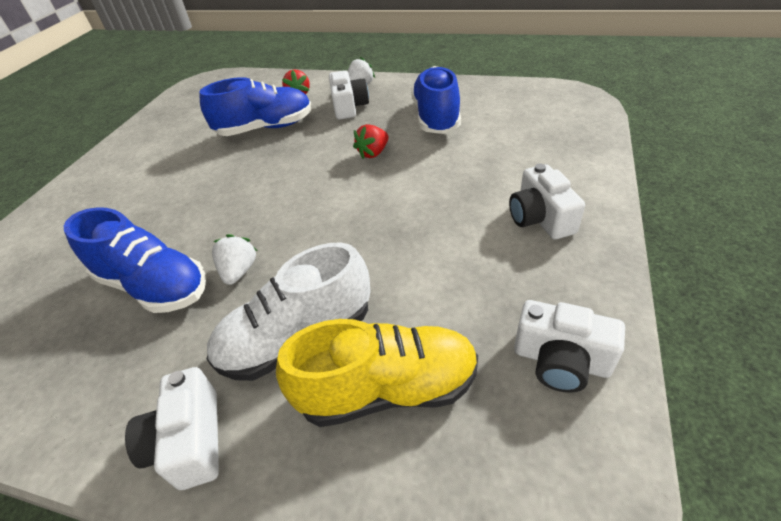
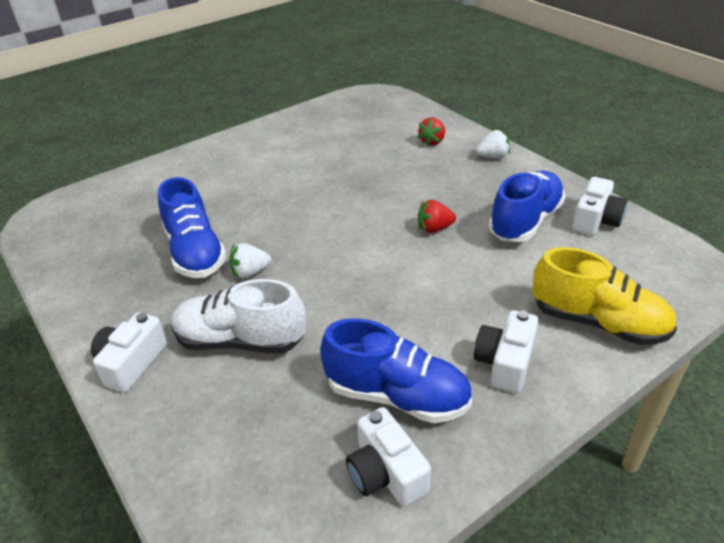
camera: 35 degrees right, 5 degrees down
blue shoe [199,77,312,136] -> blue shoe moved to [320,318,472,423]
white strawberry [212,234,257,285] -> white strawberry turned 150 degrees counterclockwise [229,243,271,278]
yellow shoe [276,319,478,427] -> yellow shoe moved to [533,247,677,345]
white camera [329,70,369,120] -> white camera moved to [572,177,627,235]

